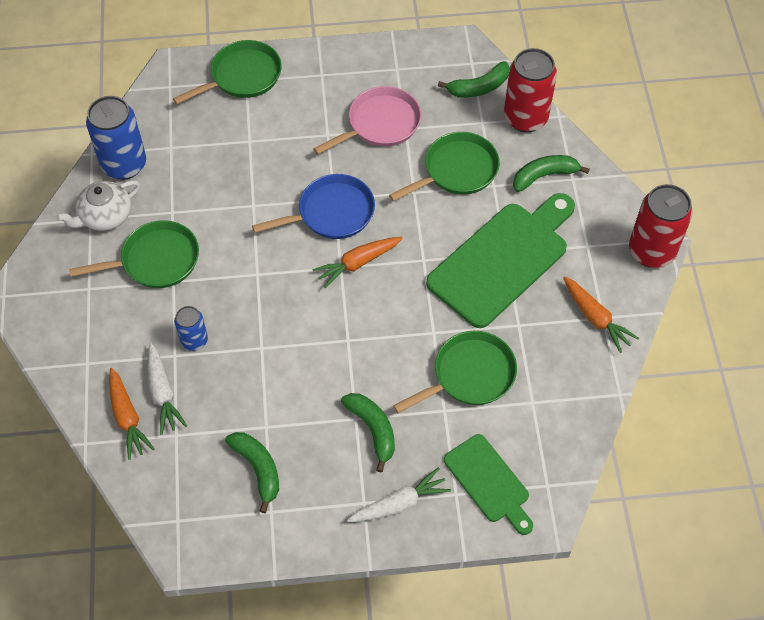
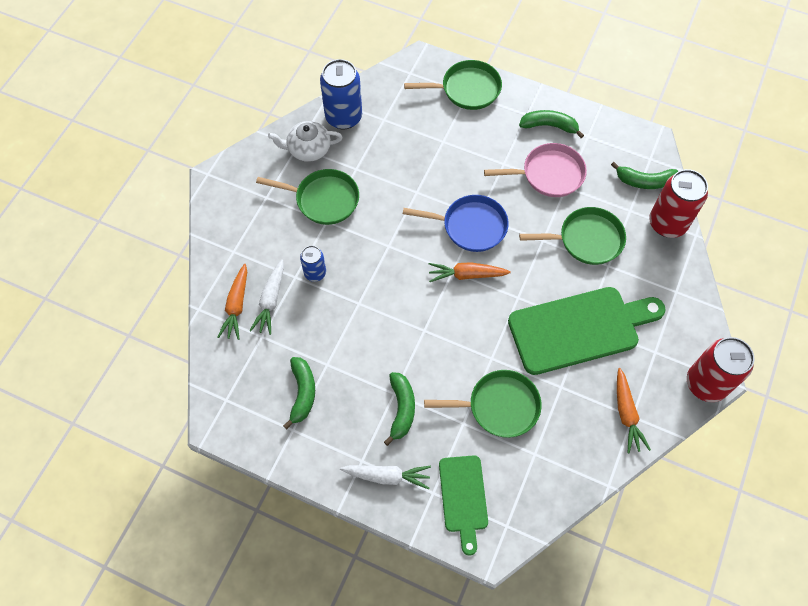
camera: 30 degrees right, 5 degrees up
green banana [513,155,590,192] -> green banana moved to [519,110,584,138]

